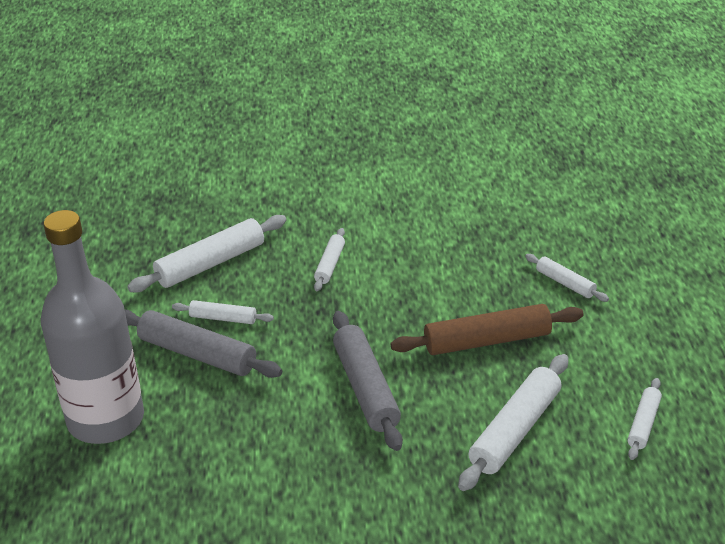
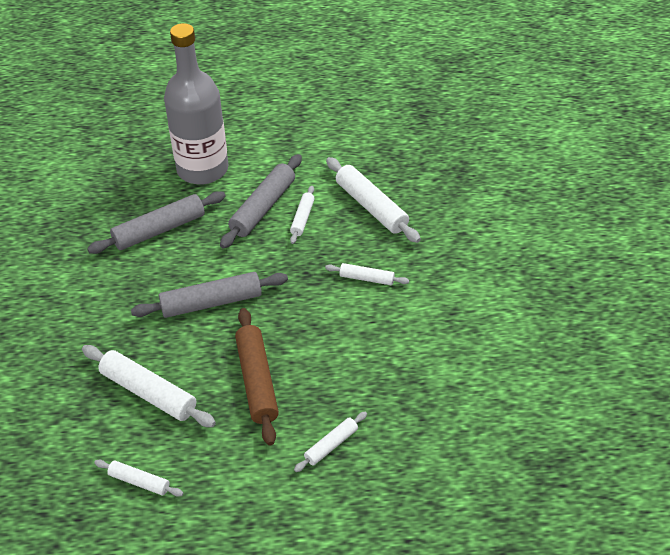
camera: 90 degrees right, 10 degrees up
none -> grey rolling pin [87,191,225,254]

